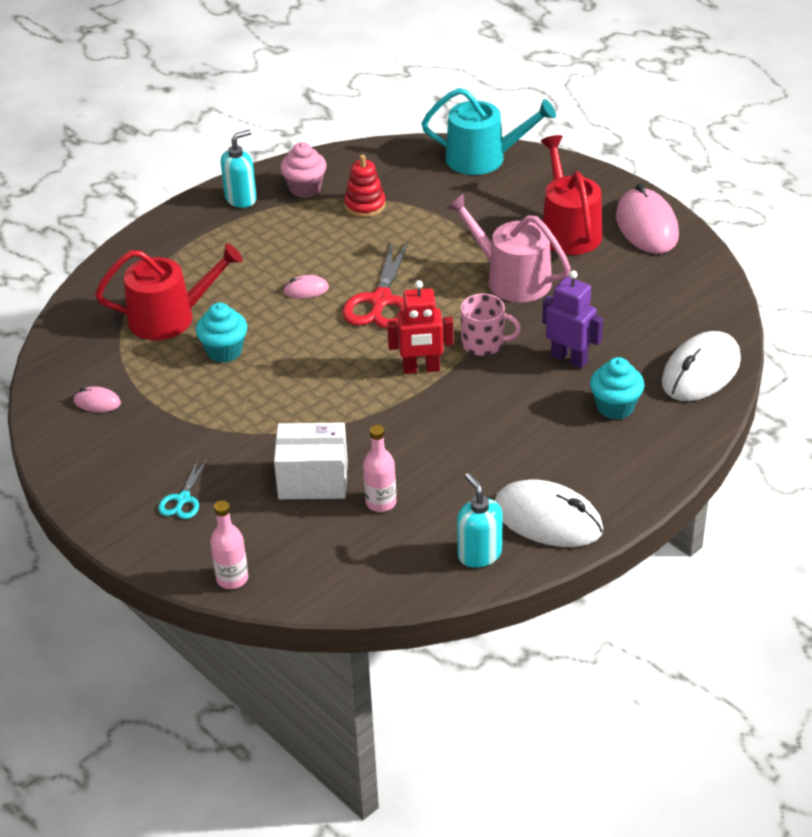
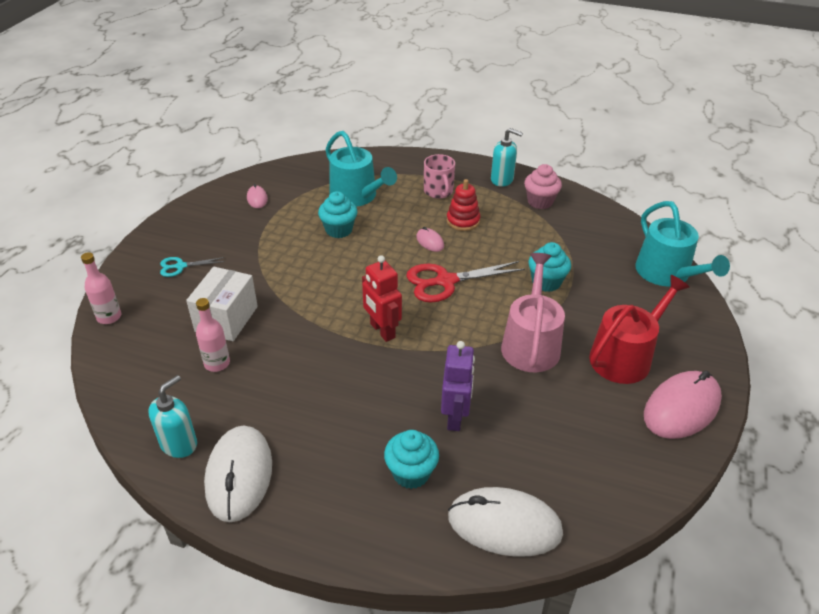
camera: 60 degrees right, 0 degrees up
red watering can [95,243,243,340] -> turquoise watering can [325,131,397,207]
white box [274,423,348,499] -> white box turned 45 degrees clockwise [186,267,258,341]
red stacking toy [344,155,386,217] -> red stacking toy moved to [447,179,480,231]
pink mug [460,294,521,356] -> pink mug moved to [424,154,455,199]
none -> turquoise cupcake [528,242,571,292]

